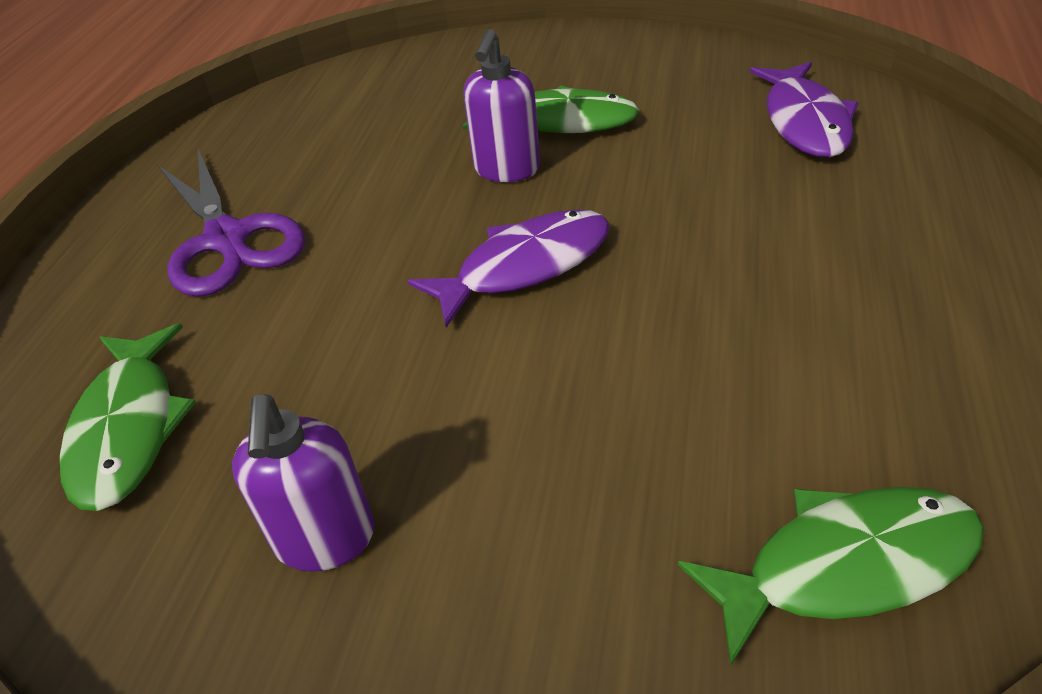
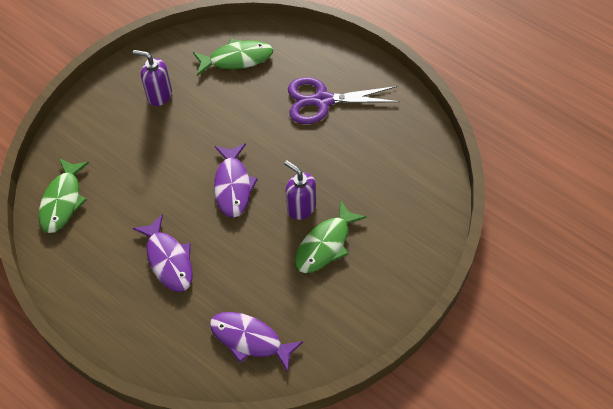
camera: 115 degrees right, 15 degrees up
green fish [60,323,196,511] -> green fish turned 150 degrees clockwise [193,38,273,76]
none -> purple fish [133,214,193,292]

